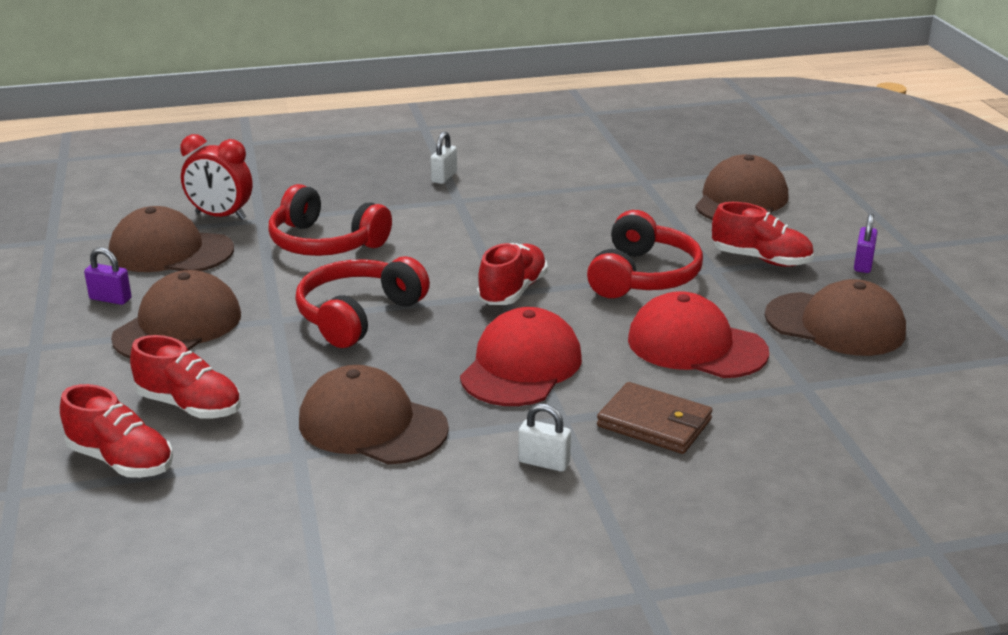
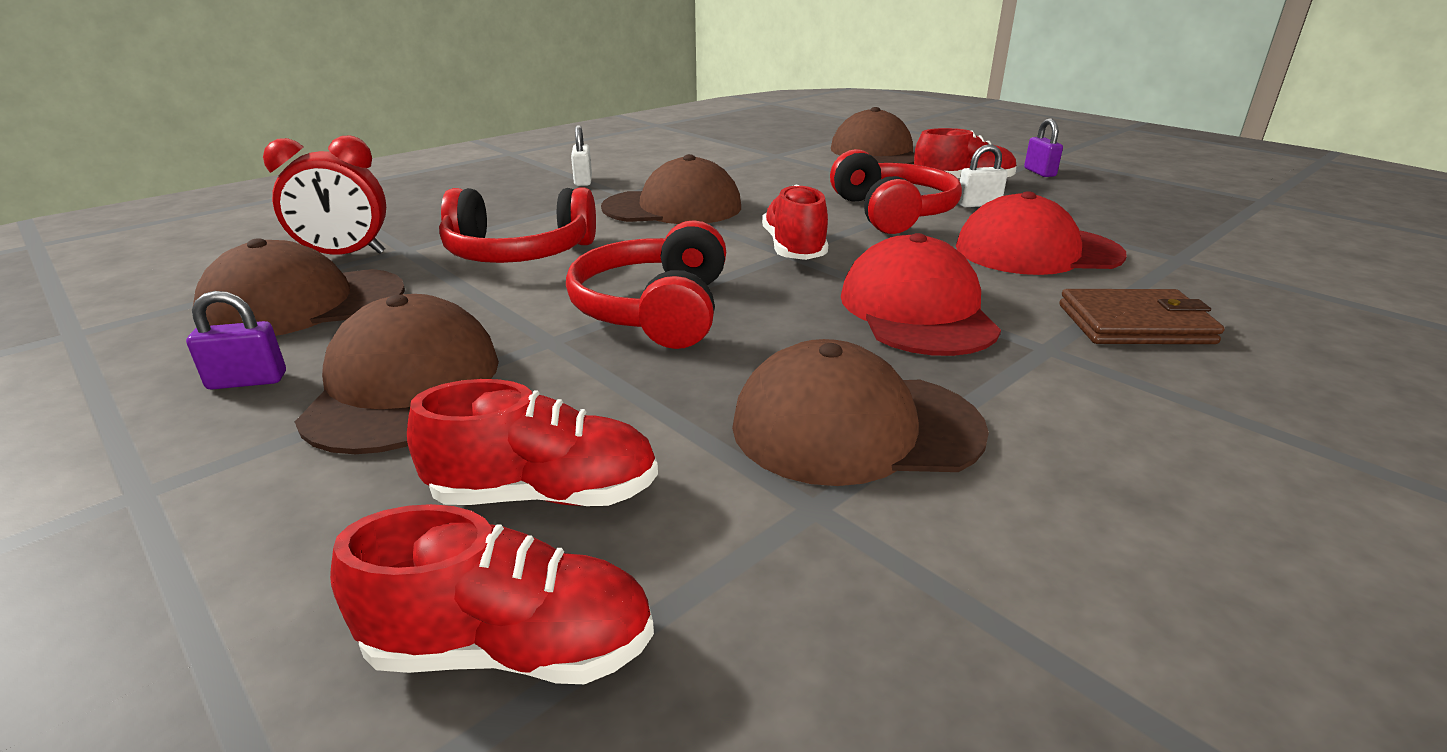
camera: 30 degrees left, 0 degrees up
white padlock [518,404,571,472] -> white padlock moved to [958,144,1008,207]
brown cap [765,279,906,356] -> brown cap moved to [601,154,741,224]

